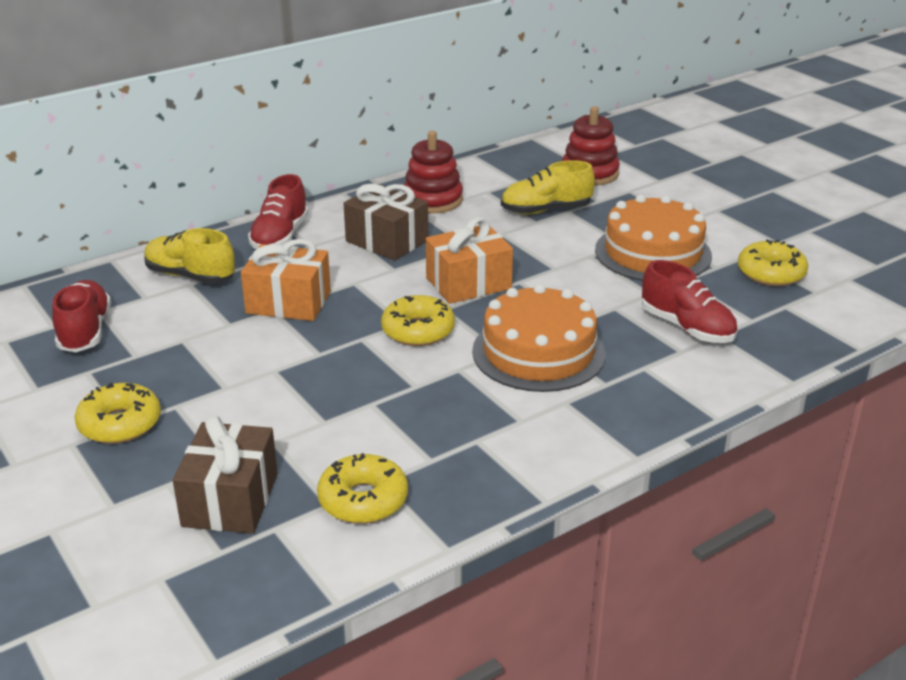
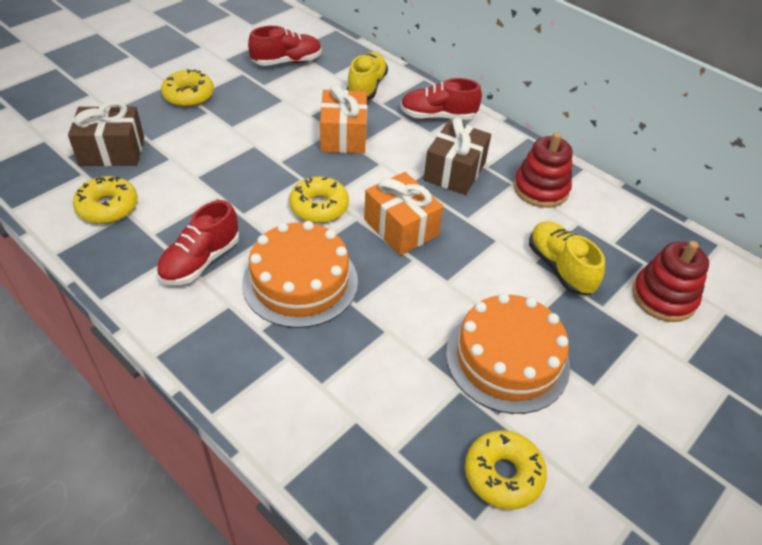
camera: 75 degrees right, 15 degrees up
red shoe [642,260,737,343] -> red shoe moved to [157,200,239,285]

